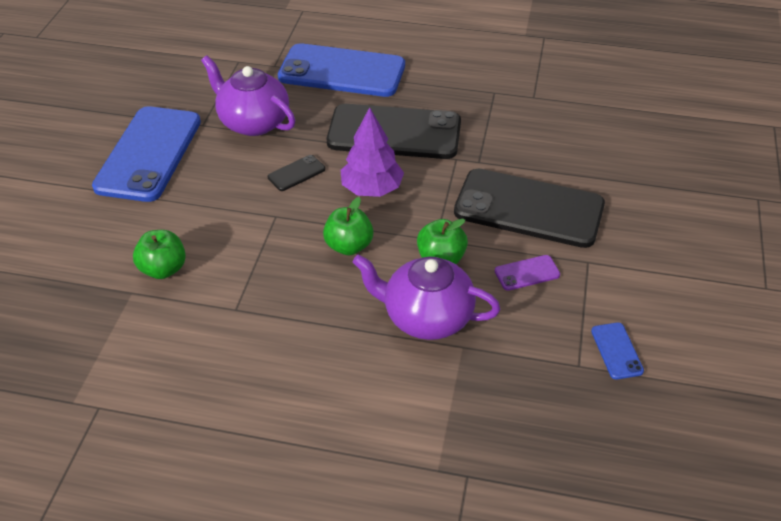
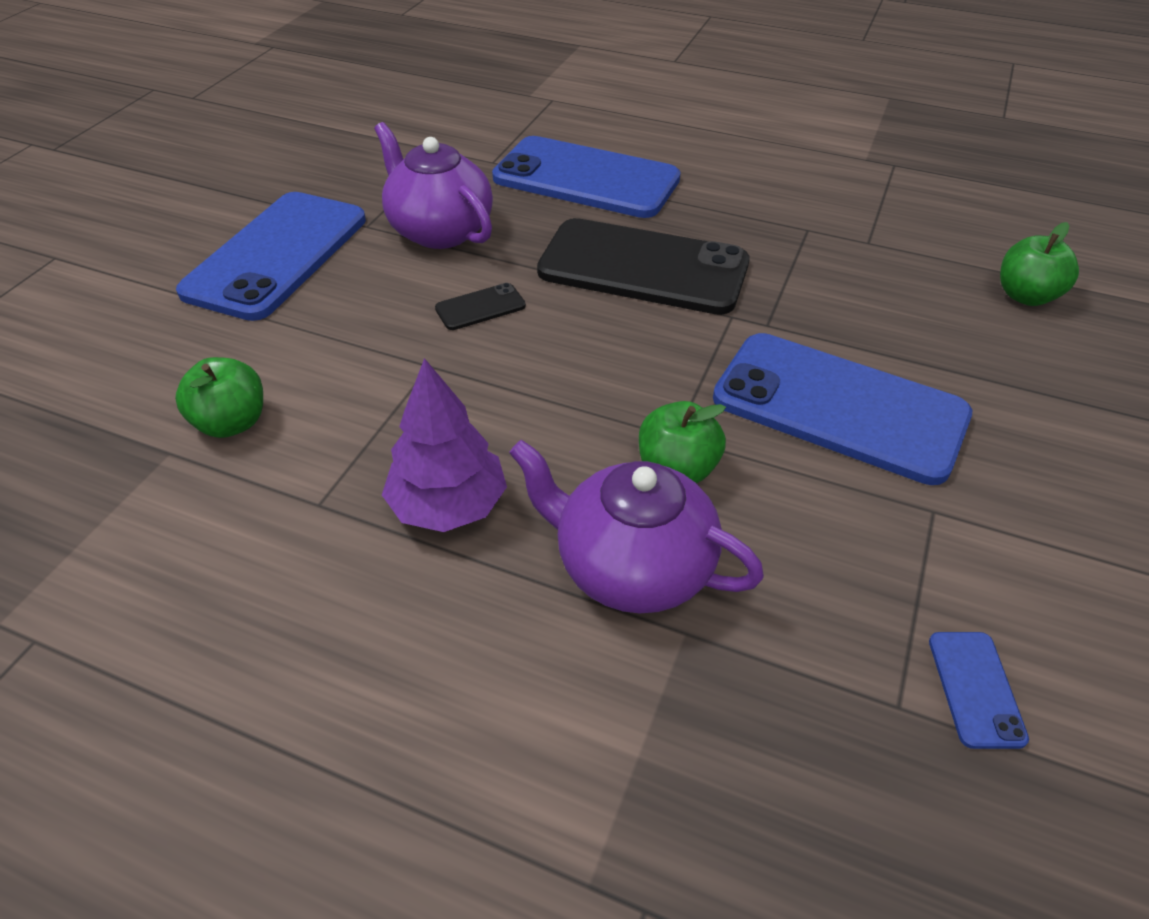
camera: 10 degrees right, 0 degrees up
green apple [323,197,374,255] -> green apple moved to [1000,222,1079,306]
purple tree [341,107,404,197] -> purple tree moved to [382,358,507,532]
black phone [454,169,605,248] -> blue phone [713,333,972,485]
purple phone [495,255,560,291] -> none

